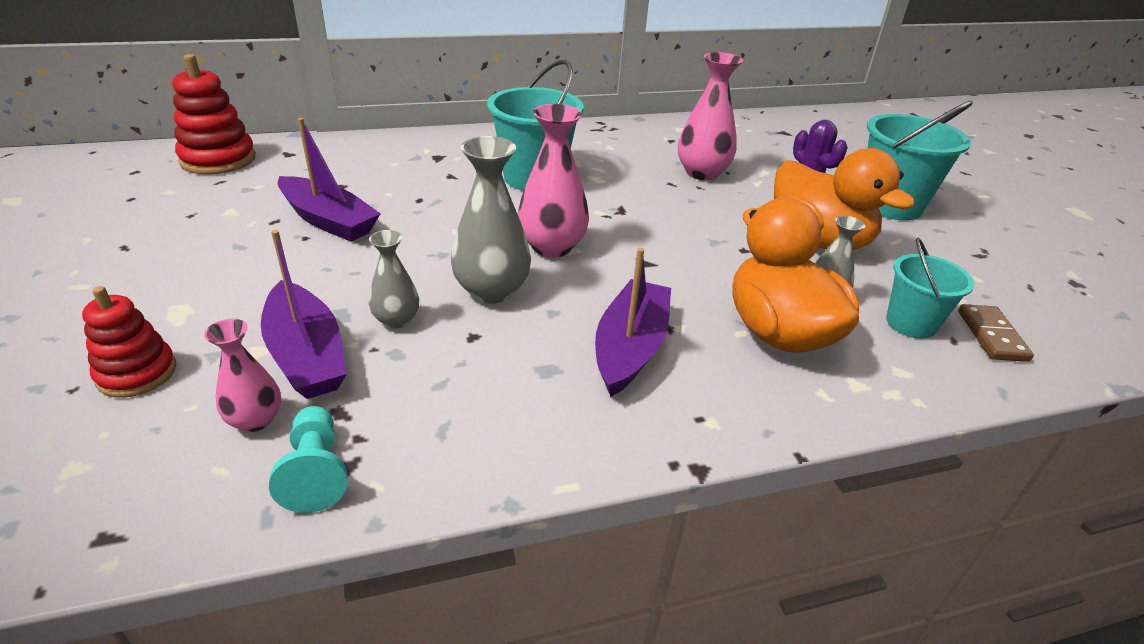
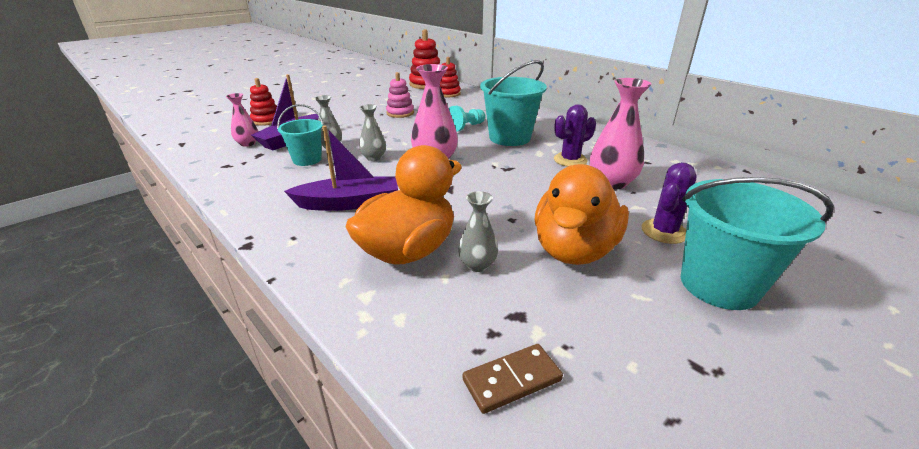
camera: 65 degrees right, 5 degrees down
turquoise pawn [269,406,347,513] -> turquoise pawn moved to [449,106,486,132]
purple boat [278,118,381,242] -> pink stacking toy [386,72,414,118]
grey vase [451,136,531,304] -> grey vase [359,104,386,161], size x0.58
turquoise bucket [886,238,974,339] -> turquoise bucket moved to [277,104,324,166]
none -> red stacking toy [440,57,461,97]
none -> purple cactus [554,104,596,167]

